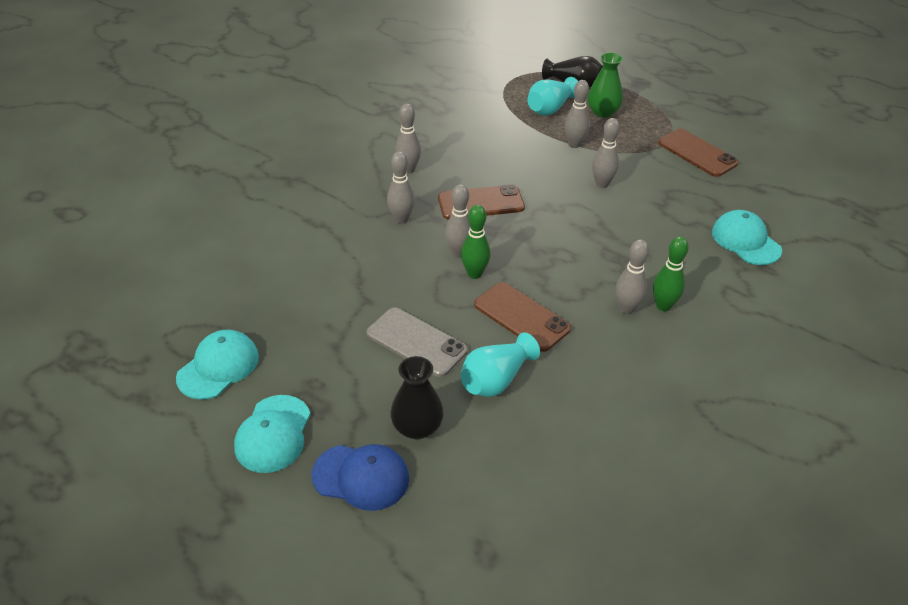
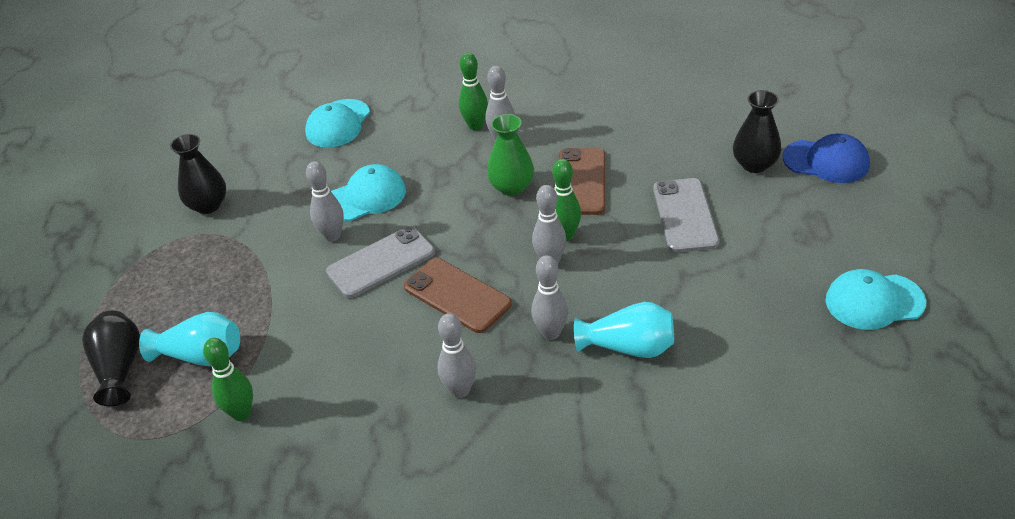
camera: 125 degrees left, 0 degrees up
turquoise cap [234,395,310,473] -> turquoise cap moved to [331,164,406,221]
blue cap [311,444,409,511] -> blue cap turned 135 degrees clockwise [783,133,870,183]
turquoise vase [461,332,540,397] -> turquoise vase moved to [574,302,674,358]
grey bowling pin [564,80,589,148] -> none
green vase [587,52,623,118] -> green vase moved to [487,114,534,196]
brown phone [658,129,739,177] -> black vase [170,134,226,214]
none -> green bowling pin [203,338,253,421]
none -> grey phone [326,226,435,298]

